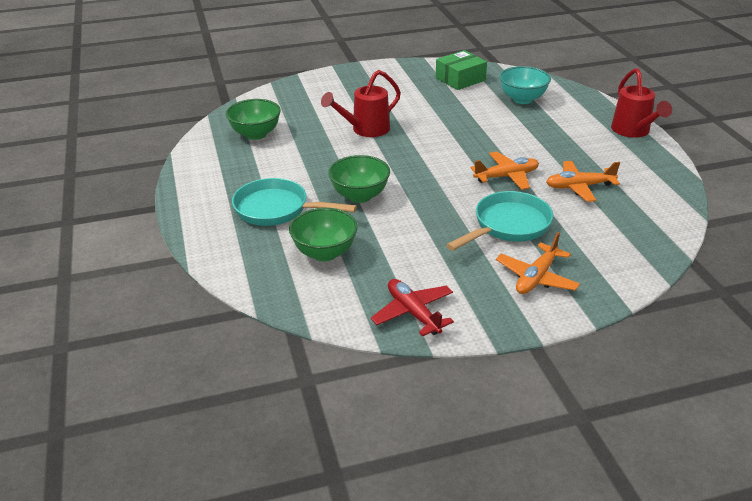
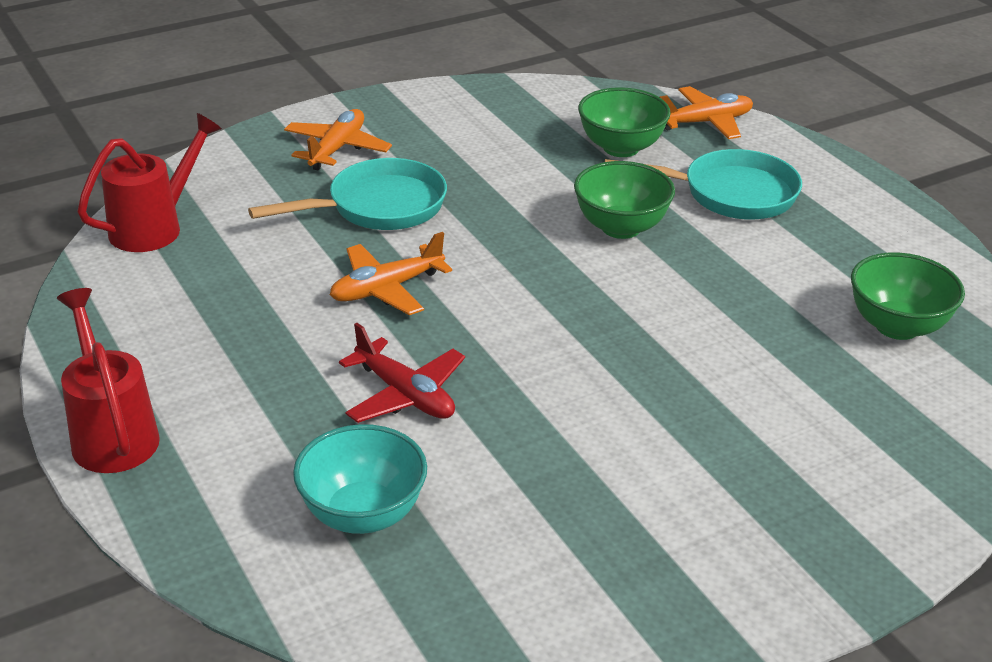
camera: 165 degrees right, 0 degrees up
red watering can [321,70,401,137] -> red watering can moved to [78,113,222,252]
red plane [371,279,454,336] -> red plane moved to [339,323,465,423]
green box [436,50,487,90] -> none
turquoise pan [446,191,553,251] -> turquoise pan turned 150 degrees counterclockwise [248,158,447,230]
orange plane [546,161,620,202] -> orange plane moved to [659,86,753,139]

